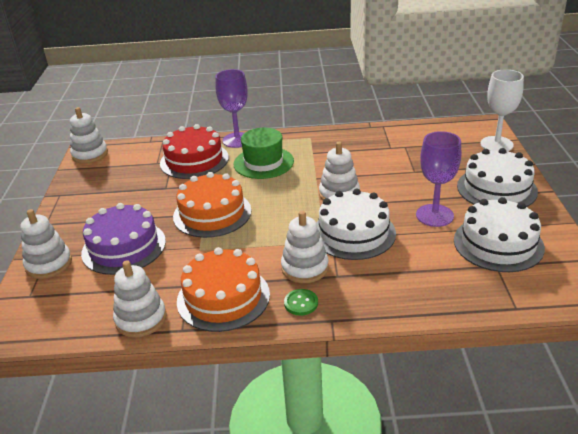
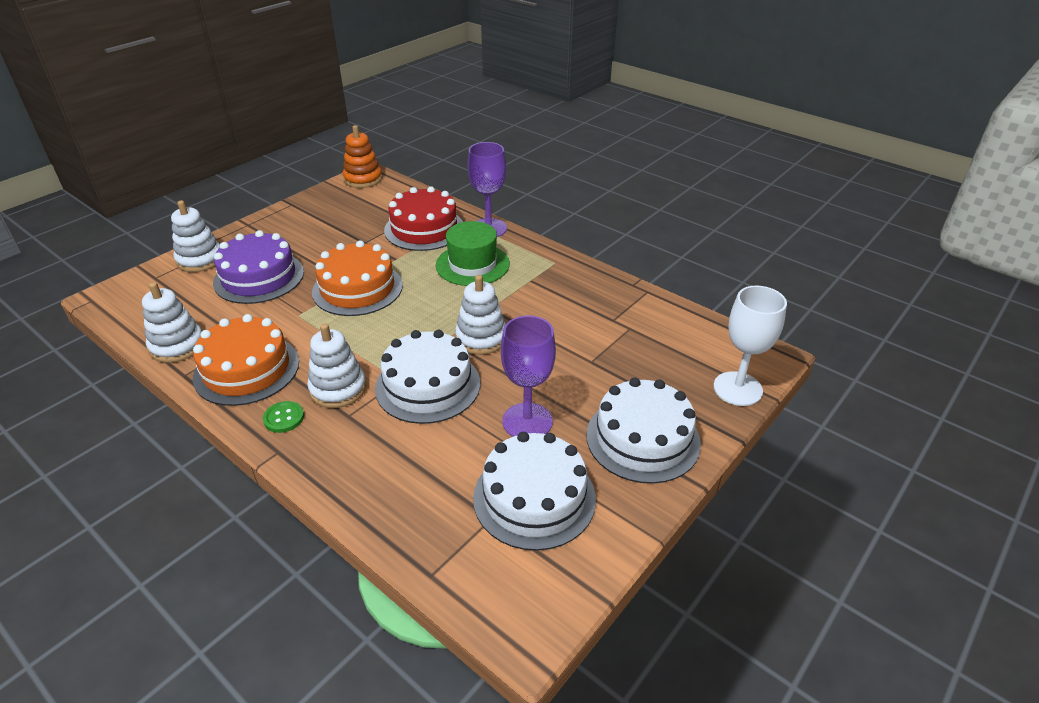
camera: 40 degrees right, 5 degrees up
white stacking toy [70,107,108,164] -> orange stacking toy [343,125,382,188]

